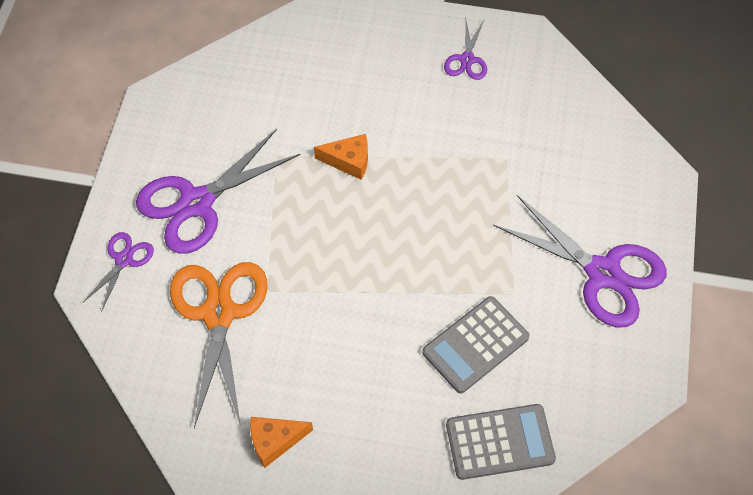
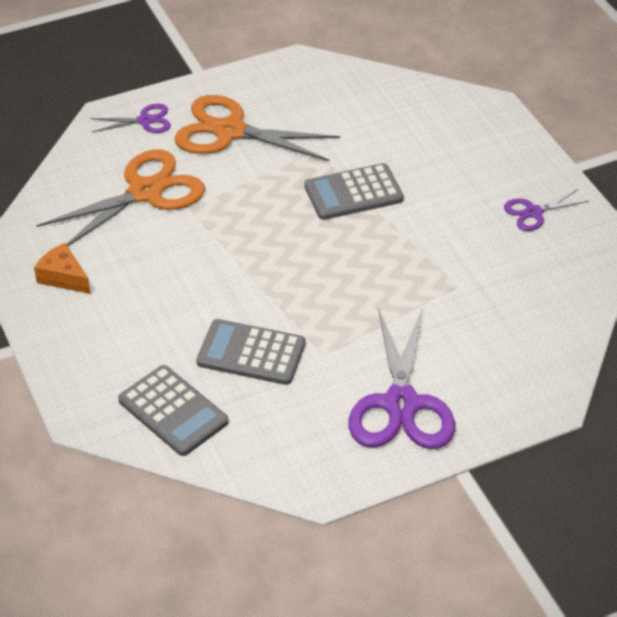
camera: 55 degrees right, 15 degrees down
purple scissors [136,129,301,254] -> orange scissors [174,95,340,161]
orange cheese [314,134,368,180] -> grey calculator [304,163,404,220]

